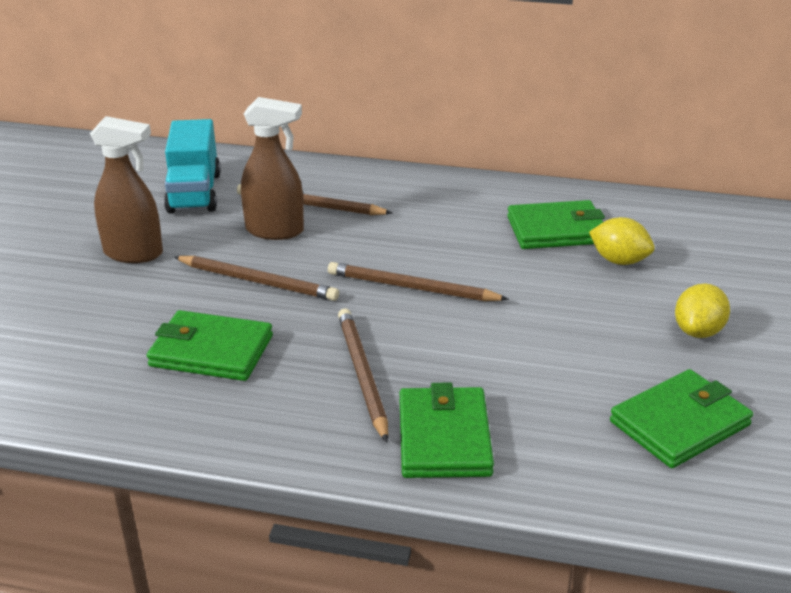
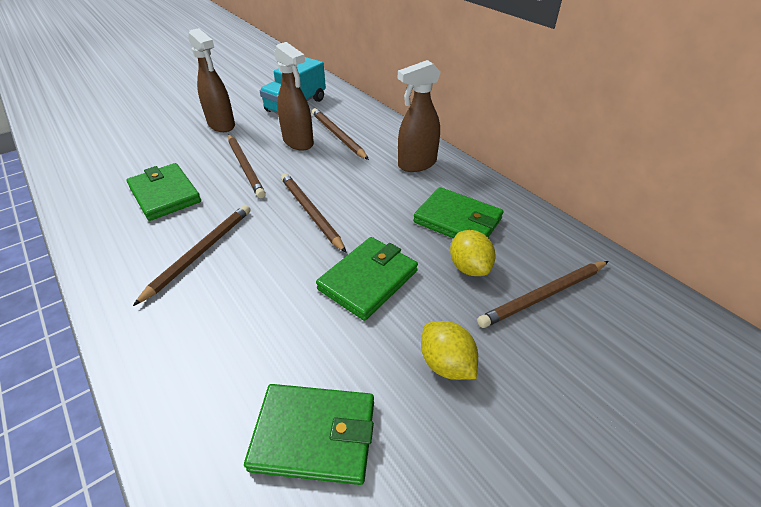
camera: 40 degrees right, 10 degrees up
green wallet [400,383,494,478] -> green wallet moved to [316,237,418,321]
yellow lemon [675,283,730,338] -> yellow lemon turned 75 degrees clockwise [421,321,478,380]
none -> brown spray bottle [398,60,441,172]
none -> brown pencil [477,261,609,328]

